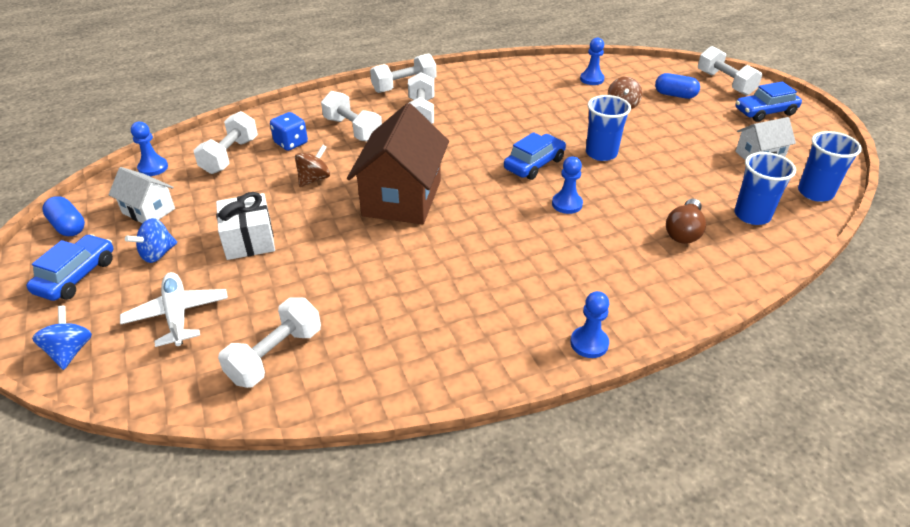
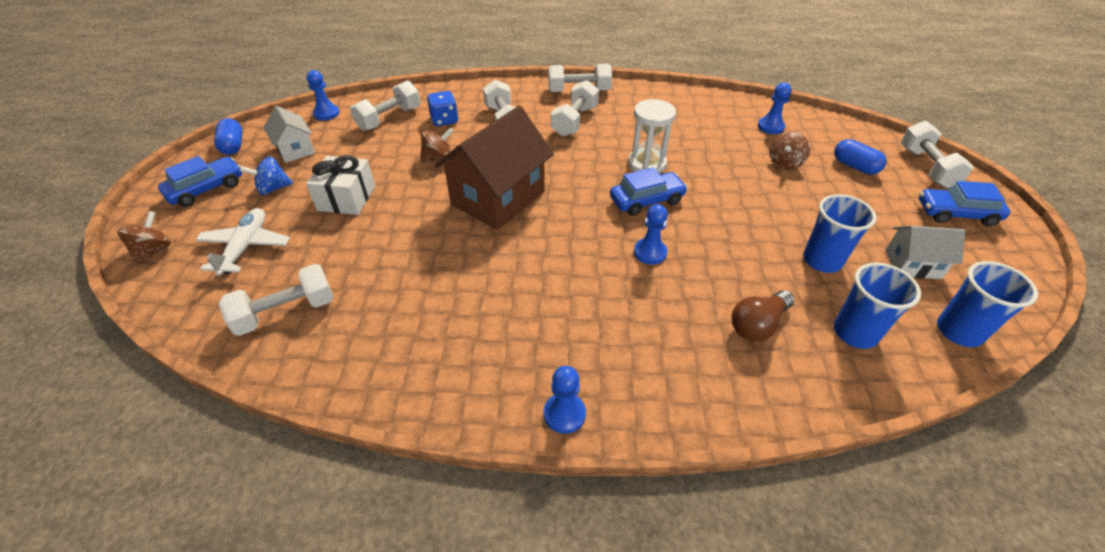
camera: 25 degrees right, 5 degrees up
blue spinning top [32,306,92,370] -> brown spinning top [117,211,171,265]
blue cup [586,95,631,161] -> blue cup moved to [803,194,876,273]
none -> white hourglass [628,99,676,173]

